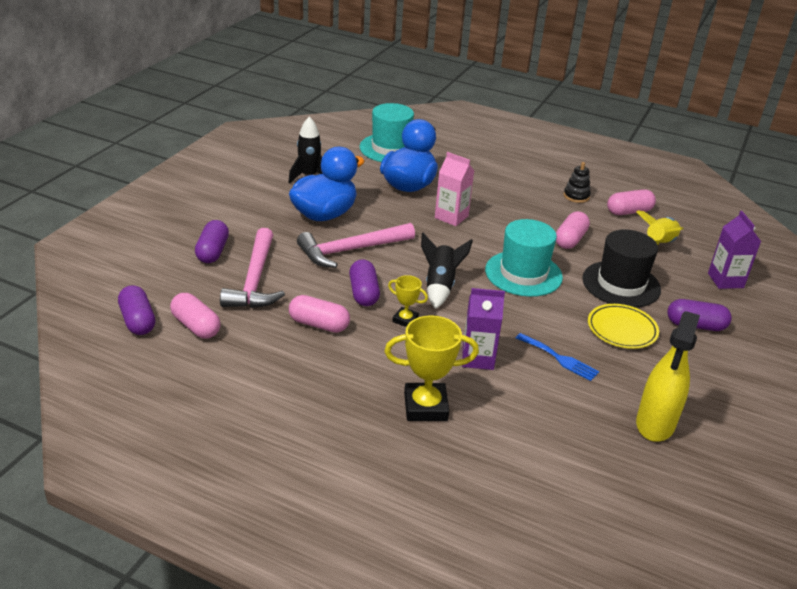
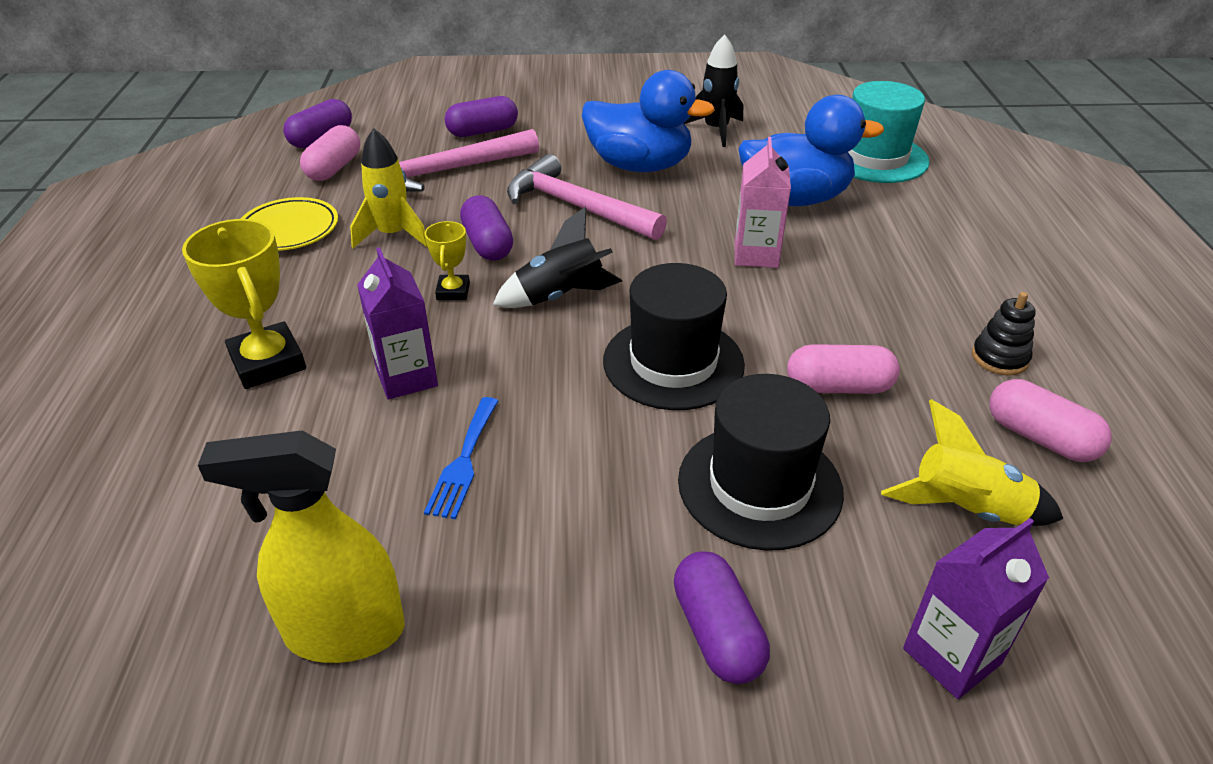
camera: 65 degrees right, 5 degrees up
pink capsule [289,295,350,333] -> yellow rocket [350,128,427,248]
purple capsule [349,259,380,306] -> purple capsule turned 75 degrees counterclockwise [460,195,513,261]
turquoise hat [485,219,563,297] -> black hat [603,263,745,410]
yellow plate [588,304,659,349] -> yellow plate moved to [241,197,338,251]

